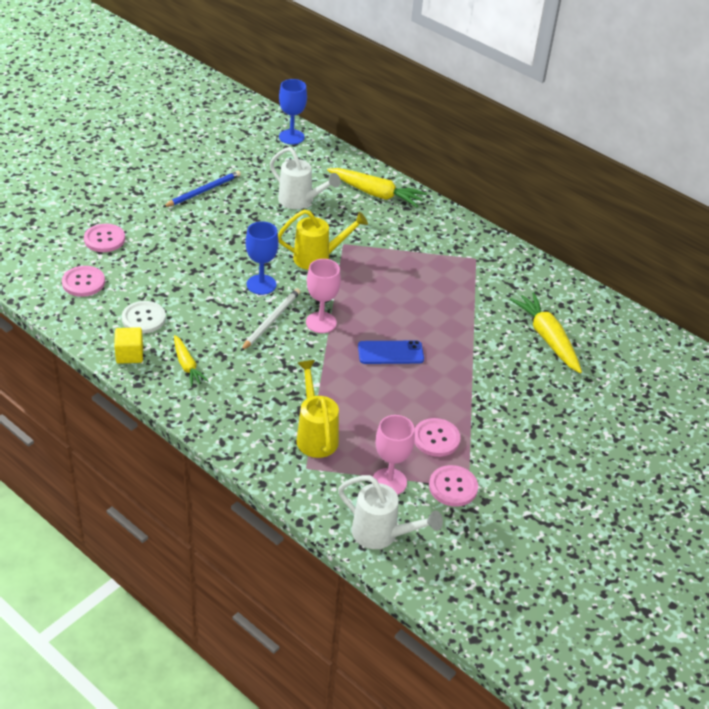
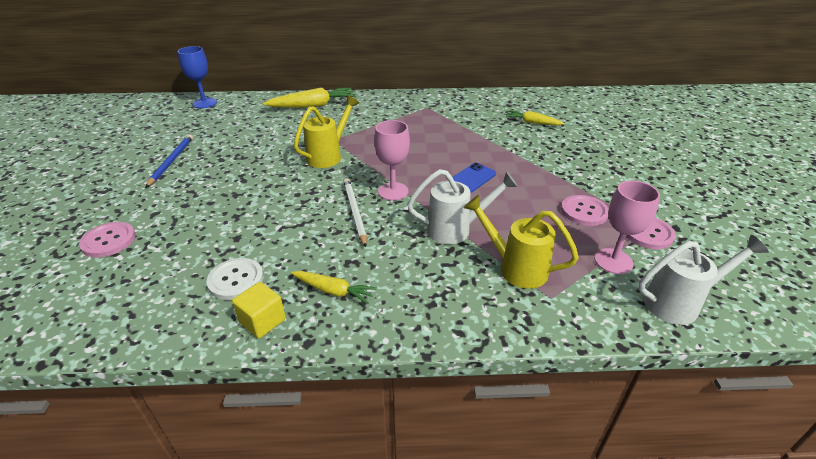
camera: 40 degrees left, 5 degrees down
pink button [62,266,105,297] -> none
blue goblet [246,221,279,295] -> none
white watering can [270,147,341,209] -> white watering can moved to [407,169,518,244]
yellow carrot [510,292,582,373] -> yellow carrot [506,110,565,125], size x0.60

